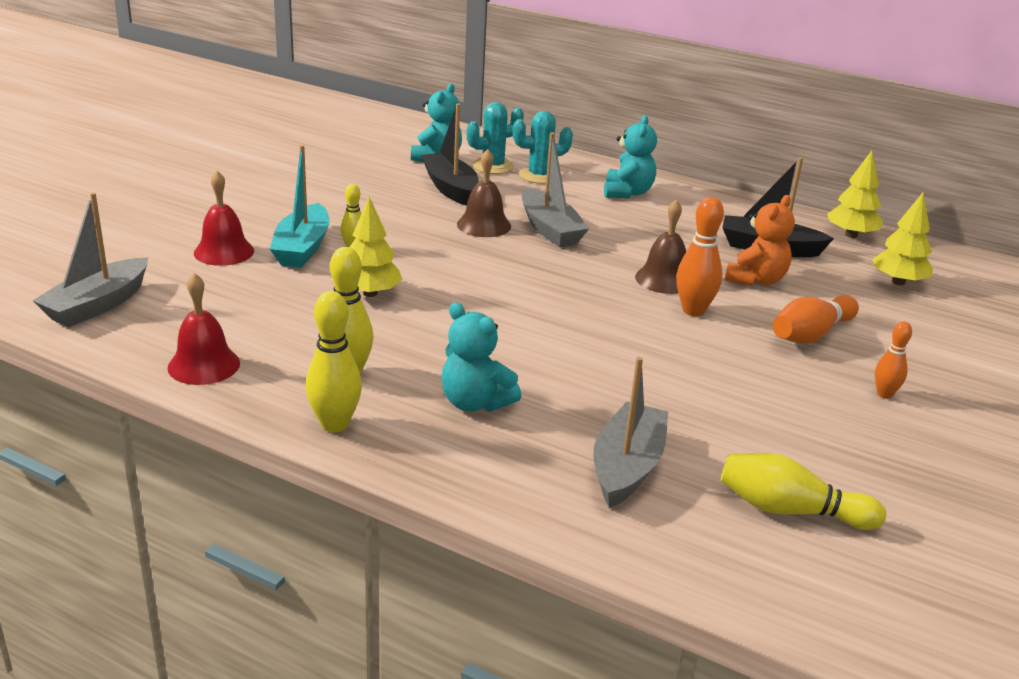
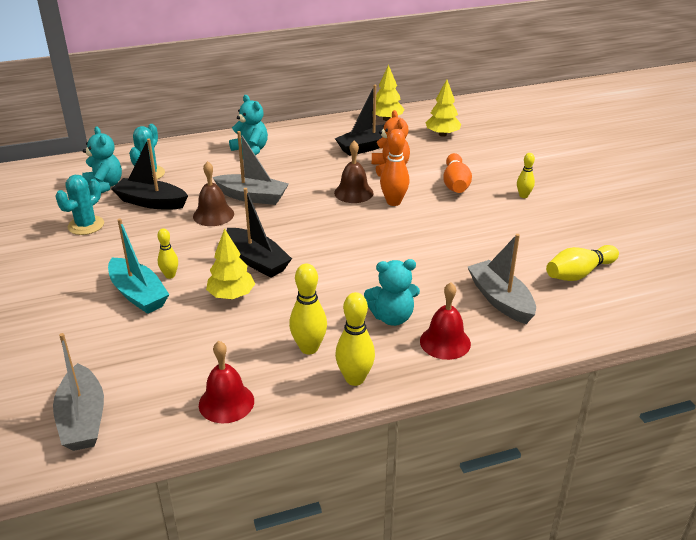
camera: 45 degrees left, 5 degrees up
red bell [194,171,254,266] -> red bell moved to [420,282,471,360]
turquoise cactus [513,111,573,184] -> turquoise cactus moved to [56,175,104,235]
orange bowling pin [875,321,912,399] -> yellow bowling pin [517,153,535,198]
none -> black boat [226,188,292,278]

